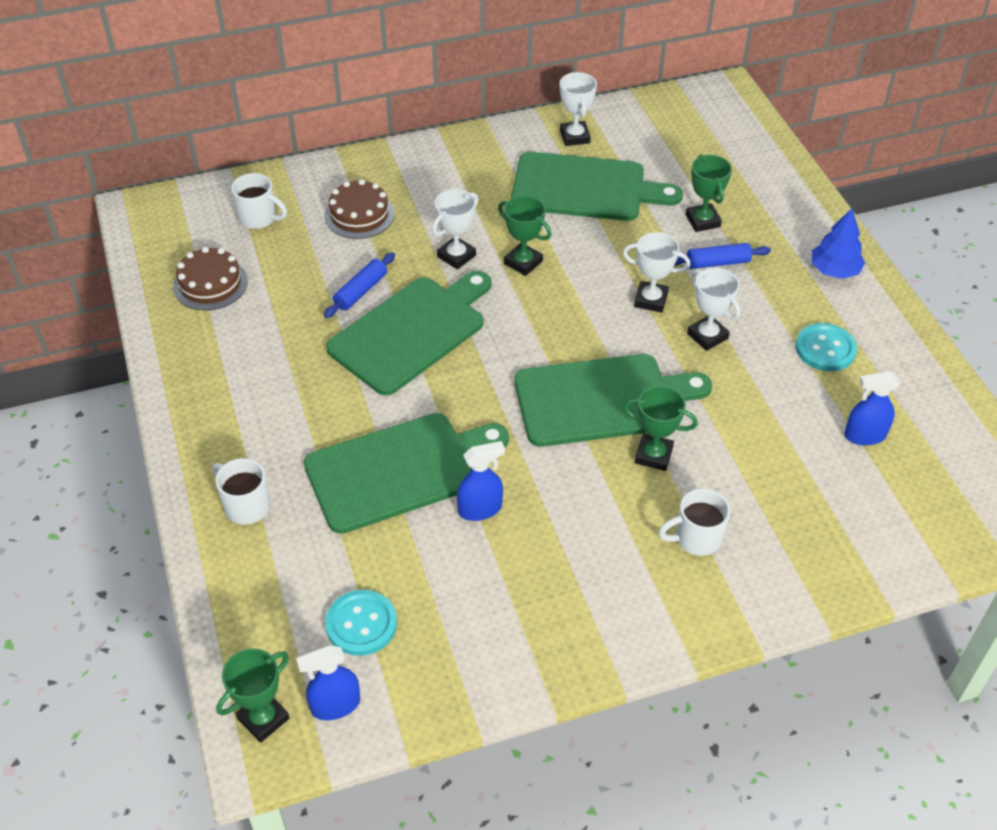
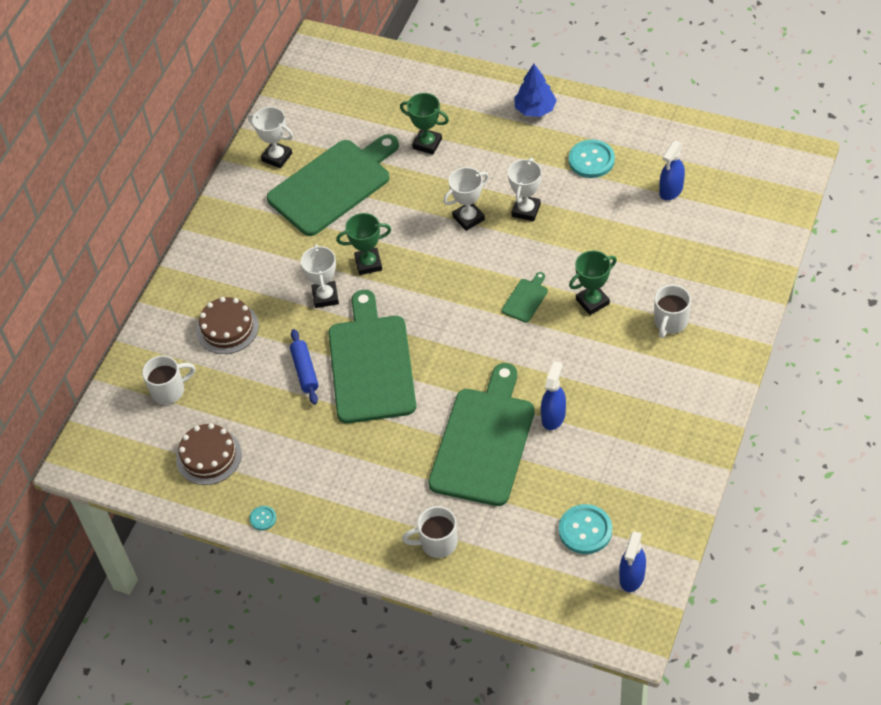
camera: 45 degrees left, 5 degrees up
green trophy [216,648,289,743] -> none
green cutting board [514,354,712,447] -> green cutting board [502,272,548,323], size x0.40
blue rolling pin [674,243,771,269] -> none
white trophy [687,268,740,351] -> white trophy turned 75 degrees counterclockwise [508,158,542,221]
none -> turquoise button [250,506,276,530]

